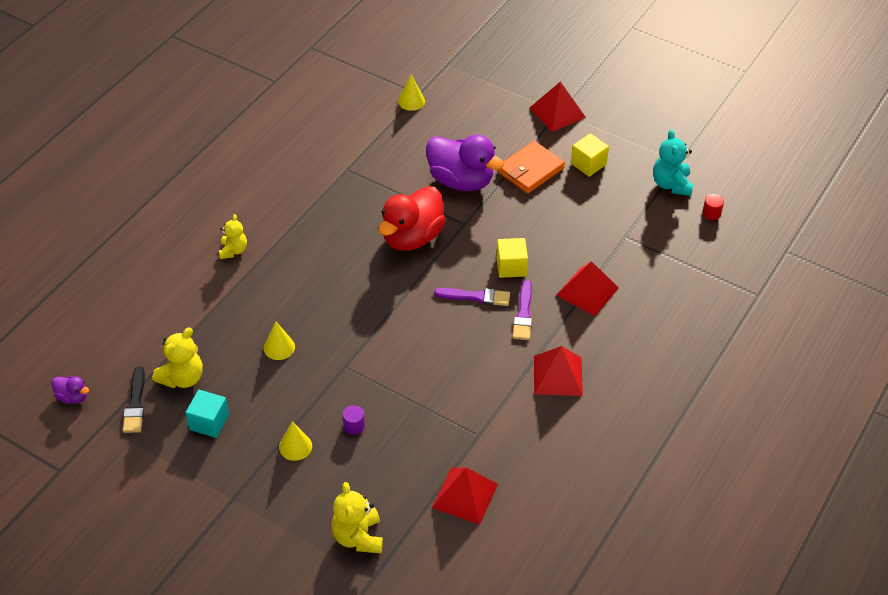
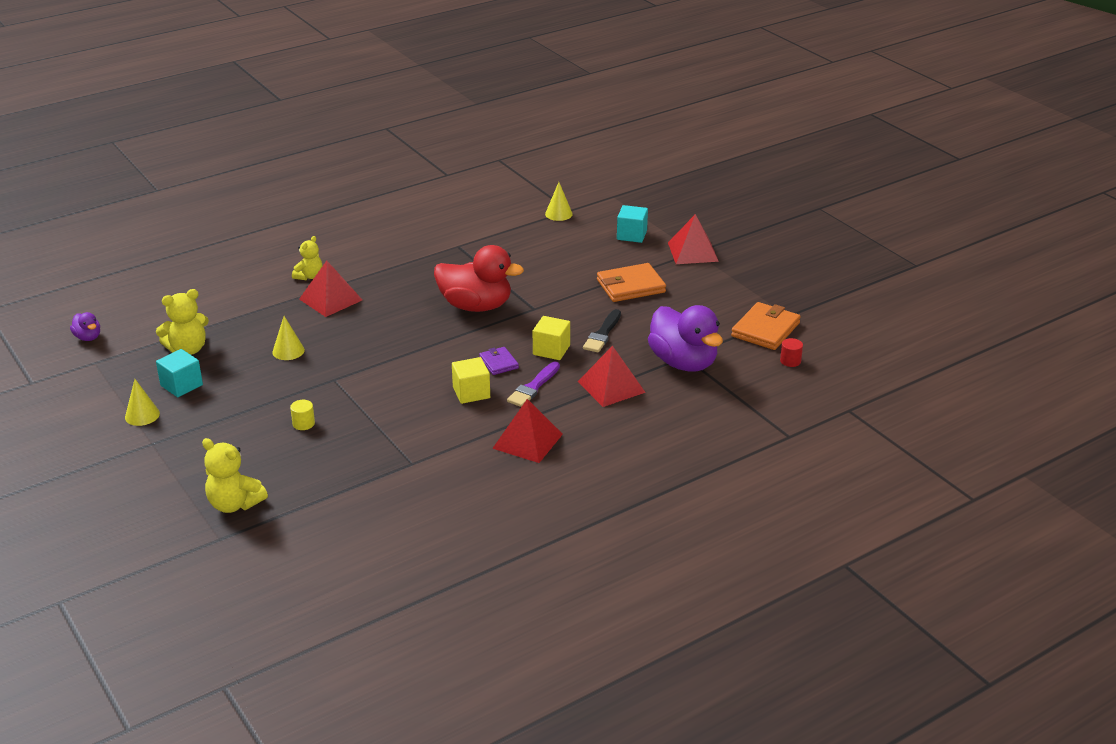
camera: 25 degrees right, 15 degrees down
black brush [123,366,145,433] -> black brush moved to [583,309,621,353]
yellow cone [279,421,312,461] -> yellow cone moved to [125,379,160,426]
yellow teddy bear [331,482,383,553] -> yellow teddy bear turned 75 degrees counterclockwise [202,438,268,513]
purple cylinder [343,405,365,435] -> yellow cylinder [290,400,315,430]
red duck [378,186,446,251] -> red duck turned 135 degrees counterclockwise [434,245,524,312]
purple duck [426,135,504,191] -> purple duck moved to [648,305,723,372]
red pyramid [432,467,498,525] -> red pyramid moved to [299,261,362,317]
purple brush [434,288,510,306] -> purple wallet [479,347,519,375]
yellow cube [571,133,609,177] -> yellow cube moved to [452,357,490,404]
turquoise teddy bear [653,130,693,196] -> orange wallet [731,302,801,350]
none -> turquoise cube [617,205,648,243]

